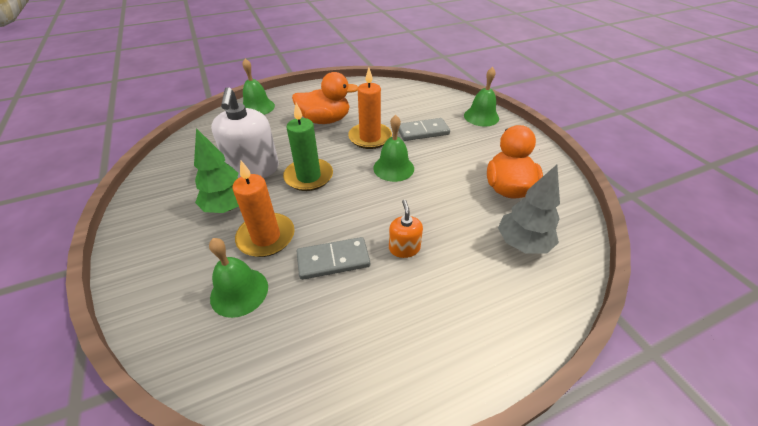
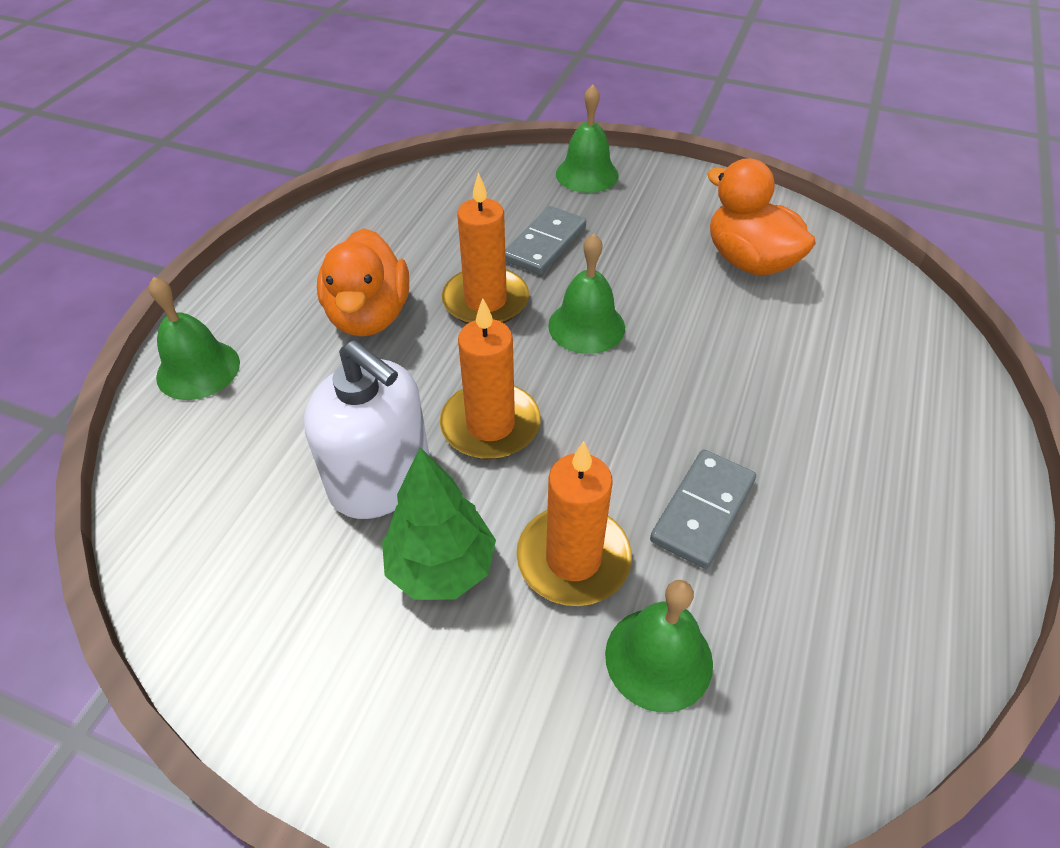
camera: 45 degrees left, 5 degrees up
green candle [283,103,333,191] -> orange candle [440,298,541,459]
orange duck [292,72,358,124] -> orange duck turned 135 degrees clockwise [317,228,409,337]
orange soap dispenser [389,200,423,258] -> none
grey tree [498,165,560,254] -> none

